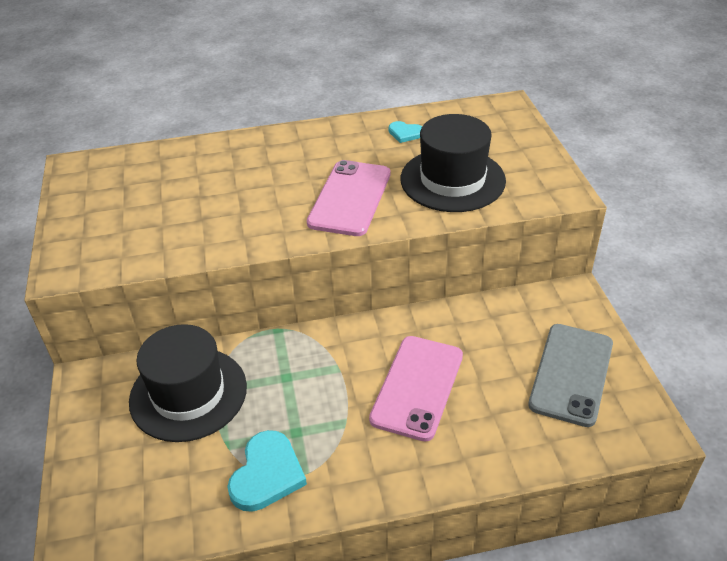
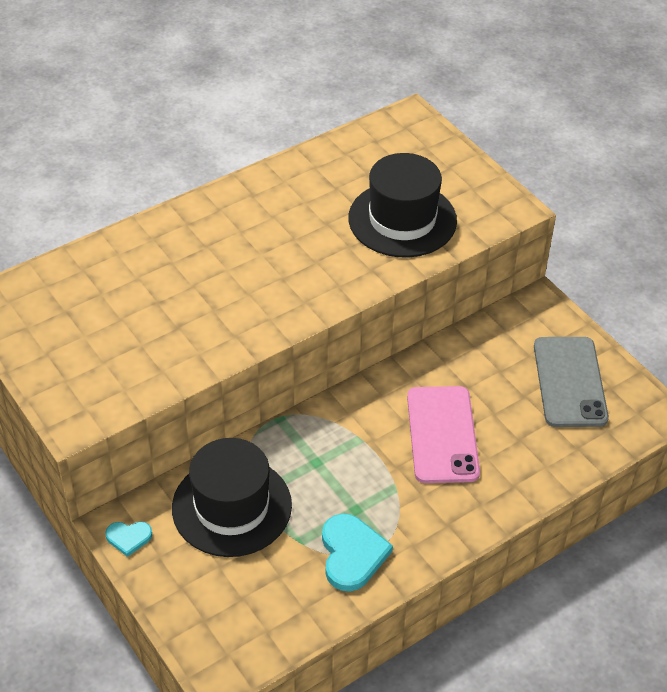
camera: 25 degrees left, 5 degrees up
pink phone [307,160,390,236] -> none
turquoise heart [389,121,422,143] -> turquoise heart moved to [105,522,152,557]

